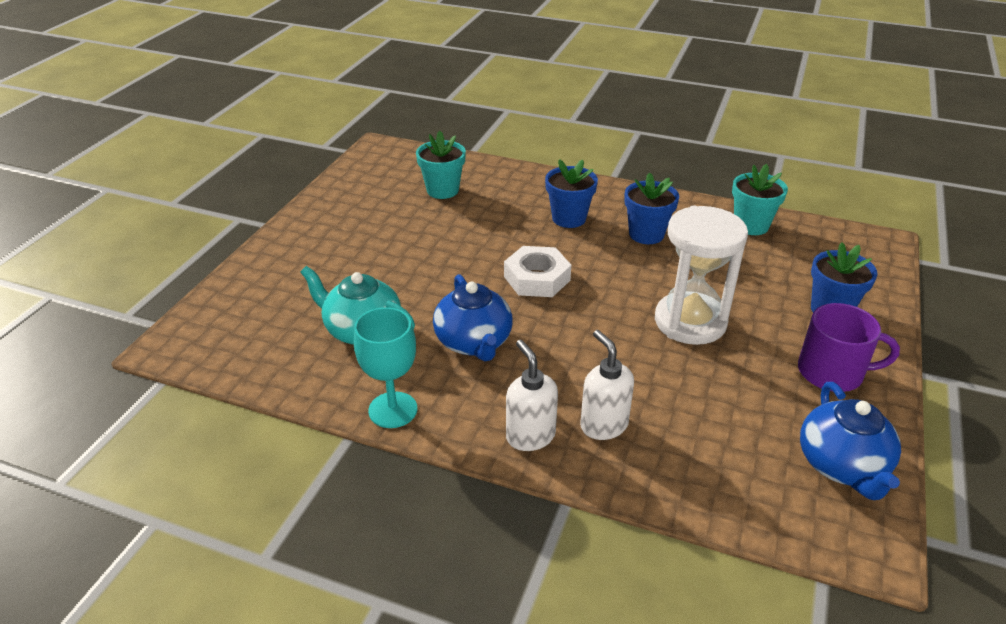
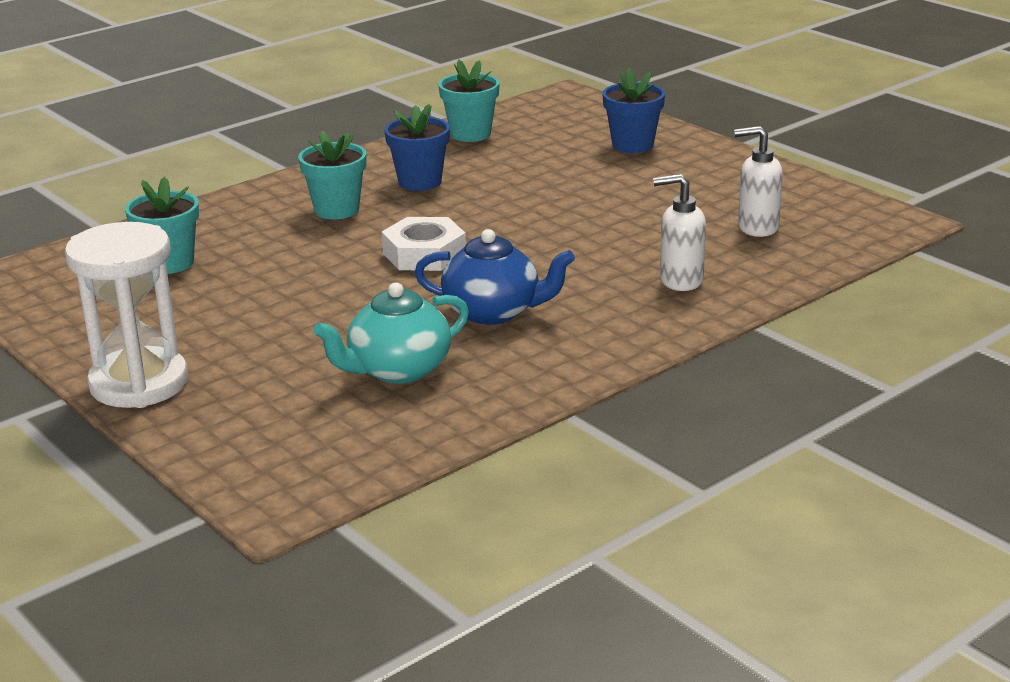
camera: 60 degrees left, 10 degrees down
turquoise goblet [354,307,417,428] -> none
white soap dispenser [506,340,558,451] -> white soap dispenser moved to [734,126,783,237]
blue flower pot [545,159,598,228] -> turquoise flower pot [298,131,366,220]
white hourglass [655,206,748,345] -> white hourglass moved to [65,222,188,408]
purple mug [798,303,900,392] -> none
blue teapot [800,382,901,500] -> none

